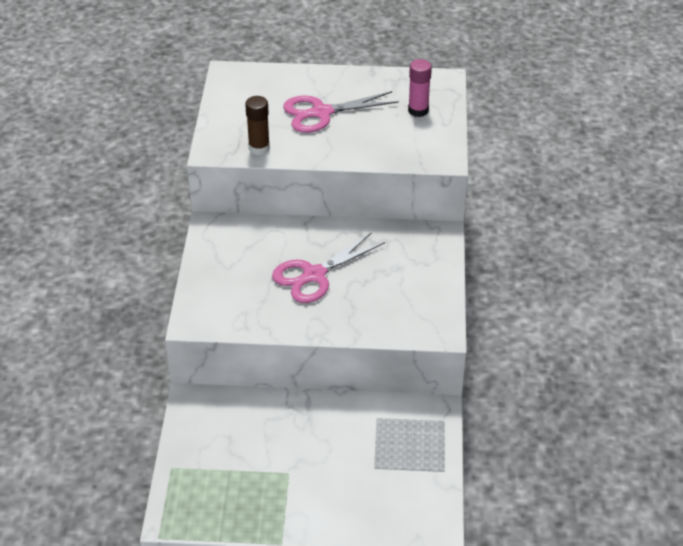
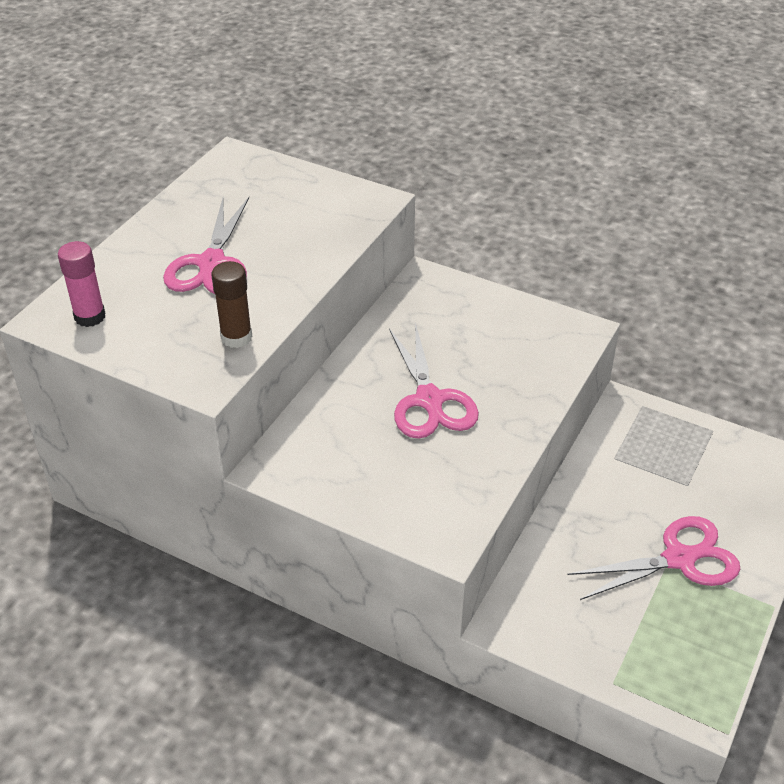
camera: 65 degrees left, 0 degrees up
pink glue stick [408,59,432,117] -> pink glue stick moved to [58,241,105,327]
none -> pink scissors [567,516,740,600]

